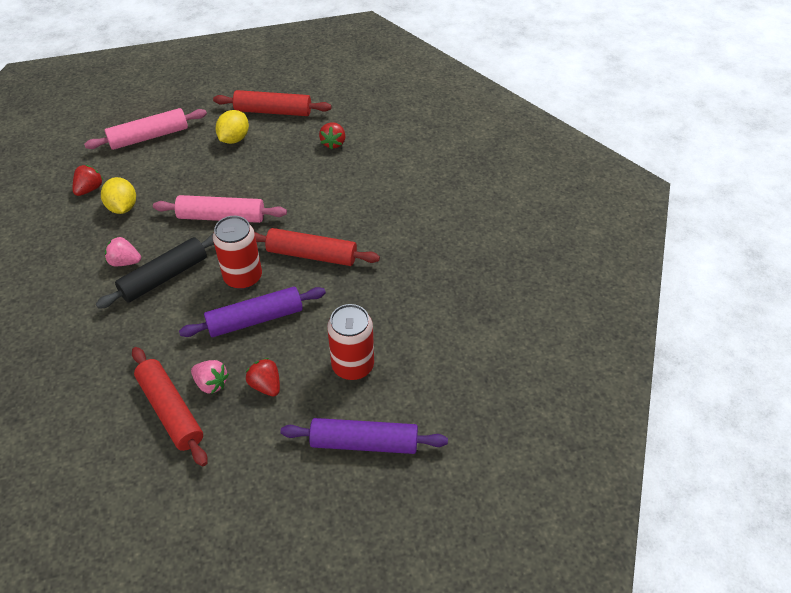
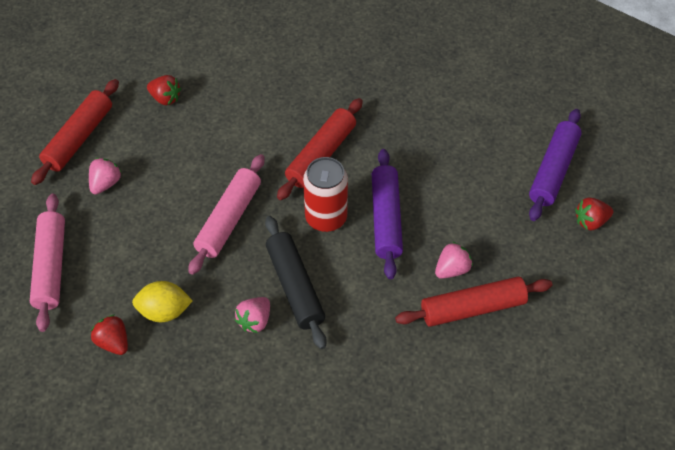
camera: 70 degrees left, 5 degrees up
yellow lemon [215,110,249,144] -> pink strawberry [89,158,122,194]
red strawberry [246,358,280,397] -> red strawberry moved to [575,197,613,230]
red can [327,304,374,380] -> none

